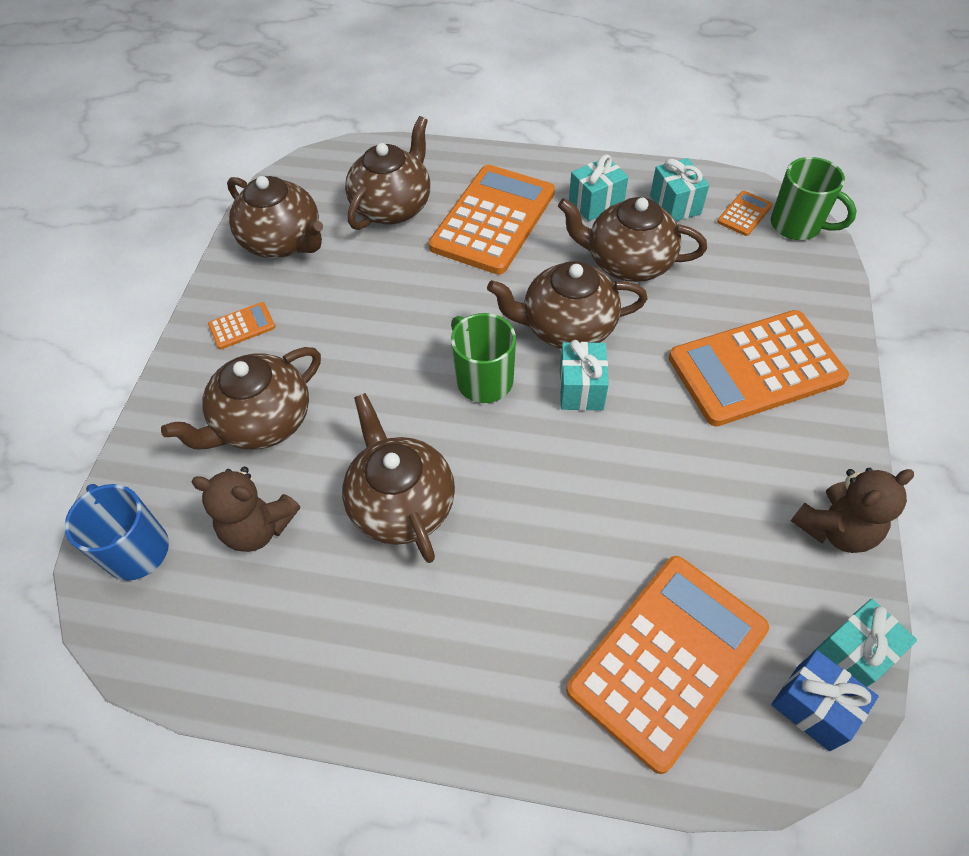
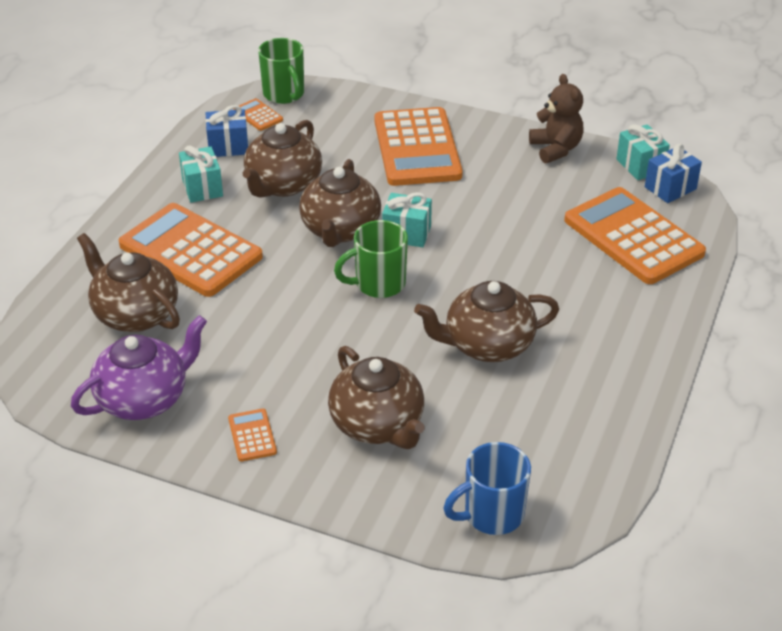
camera: 80 degrees left, 15 degrees down
brown teddy bear [191,467,300,552] -> none
brown teapot [227,176,323,258] -> purple teapot [71,315,207,420]
turquoise gift [650,158,709,221] -> blue gift [205,105,248,157]
green mug [771,157,857,240] -> green mug turned 105 degrees clockwise [258,38,304,104]

